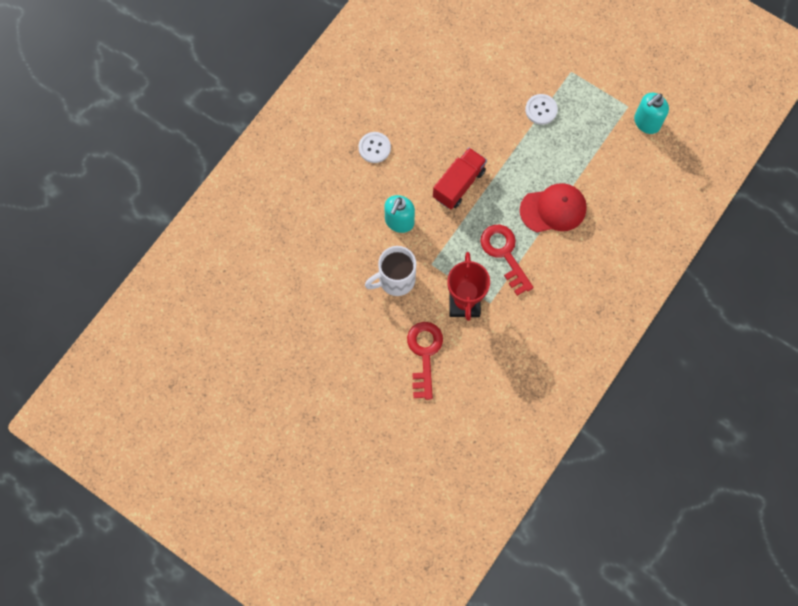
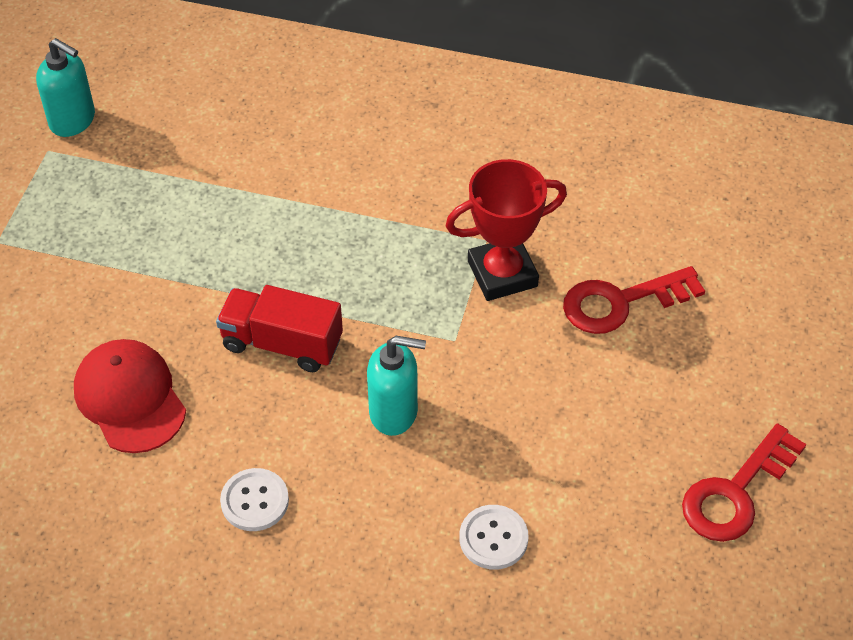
camera: 110 degrees left, 20 degrees down
white mug [365,246,416,296] -> none
red key [480,225,534,296] -> red key moved to [682,423,806,542]
red cap [520,183,587,232] -> red cap moved to [74,339,186,453]
white button [525,94,558,125] -> white button moved to [459,505,528,570]

